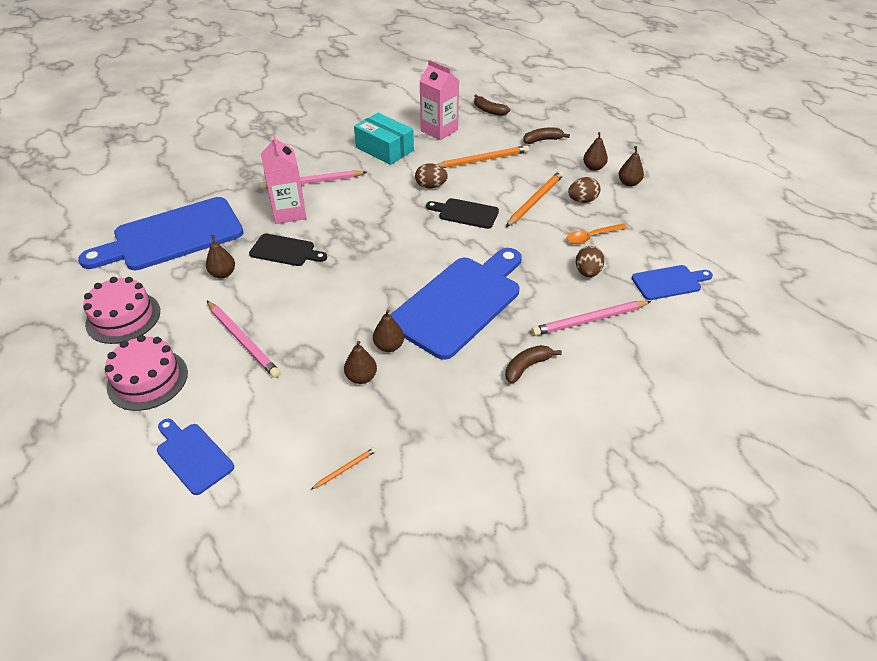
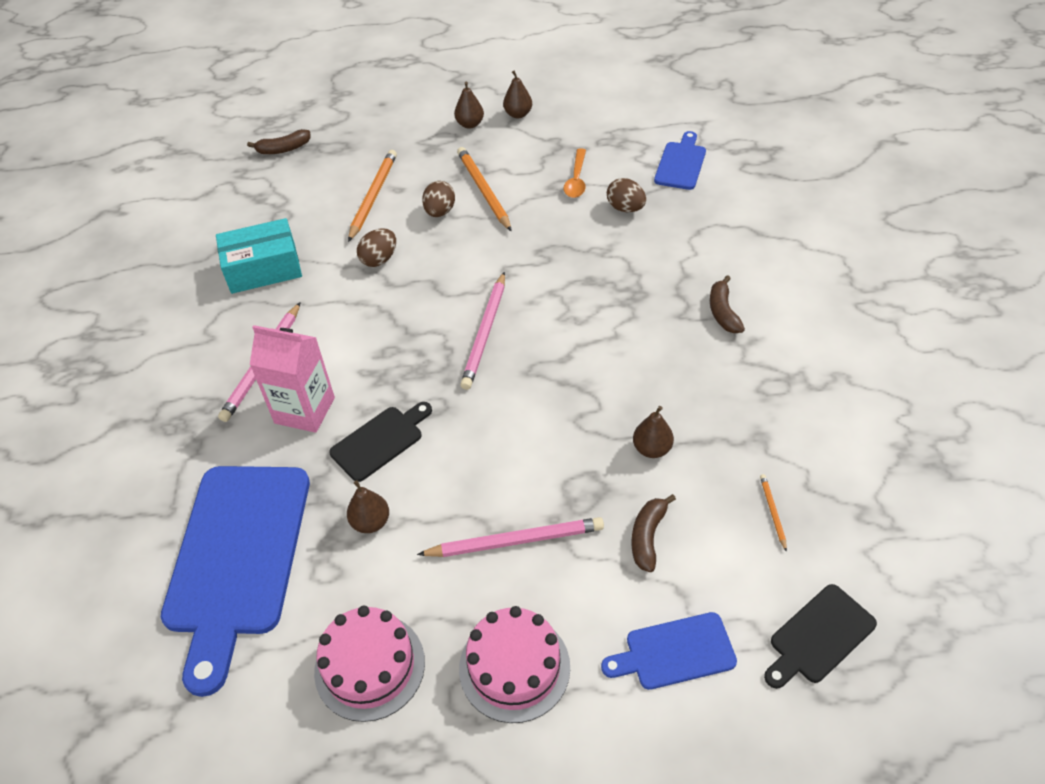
camera: 55 degrees left, 5 degrees up
brown pear [373,309,404,352] -> none
blue cutting board [390,248,522,360] -> none
pink carton [420,60,459,140] -> none
black cutting board [426,198,499,229] -> black cutting board moved to [764,584,877,689]
brown banana [523,127,570,144] -> brown banana moved to [632,494,676,572]
pink pencil [531,301,651,336] -> pink pencil moved to [460,272,505,390]
brown egg [568,177,600,203] -> brown egg moved to [422,181,455,217]

